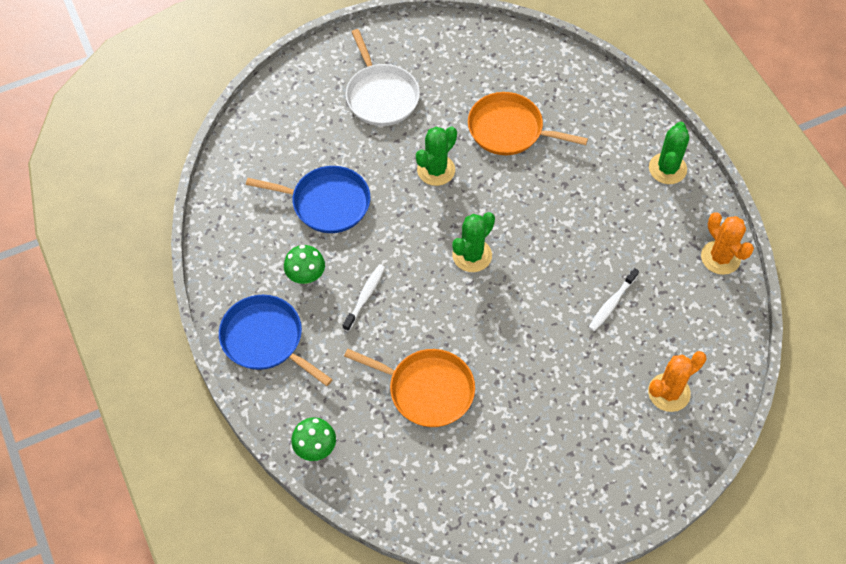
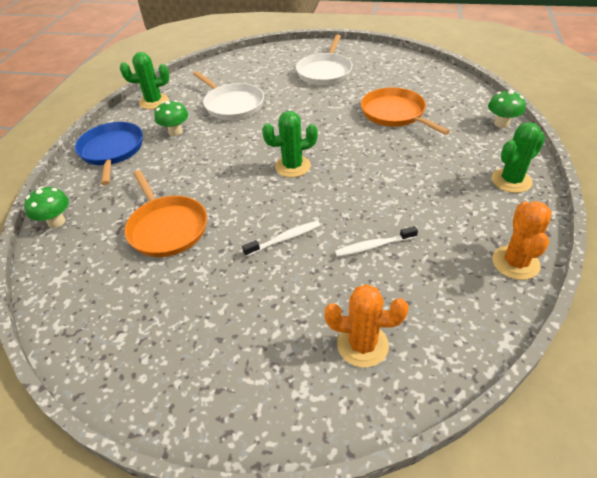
camera: 40 degrees right, 15 degrees down
blue pan [246,166,371,233] -> white pan [193,71,264,120]
white toothbrush [343,264,385,332] -> white toothbrush moved to [242,221,320,257]
green cactus [416,126,457,186] -> green cactus moved to [120,52,169,109]
none -> green mushroom [488,90,525,128]

